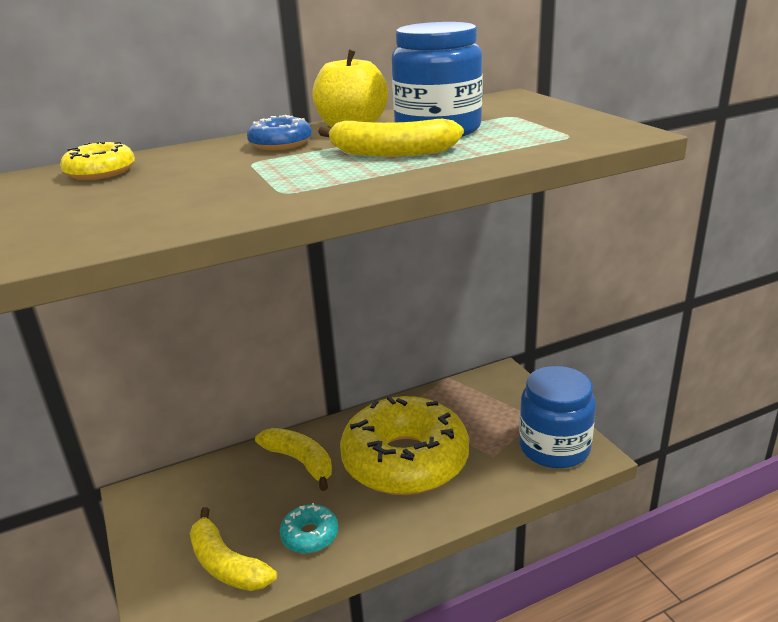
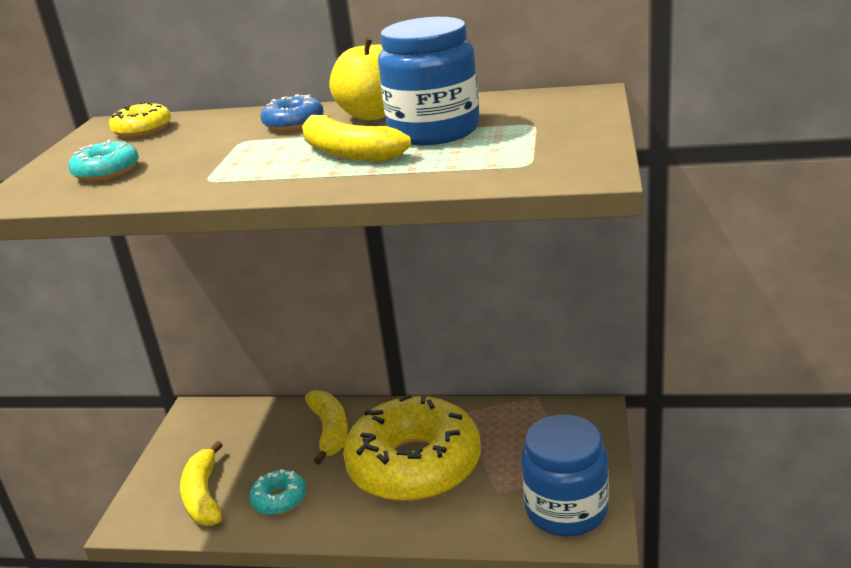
camera: 35 degrees right, 0 degrees up
none -> turquoise donut [68,140,139,182]

